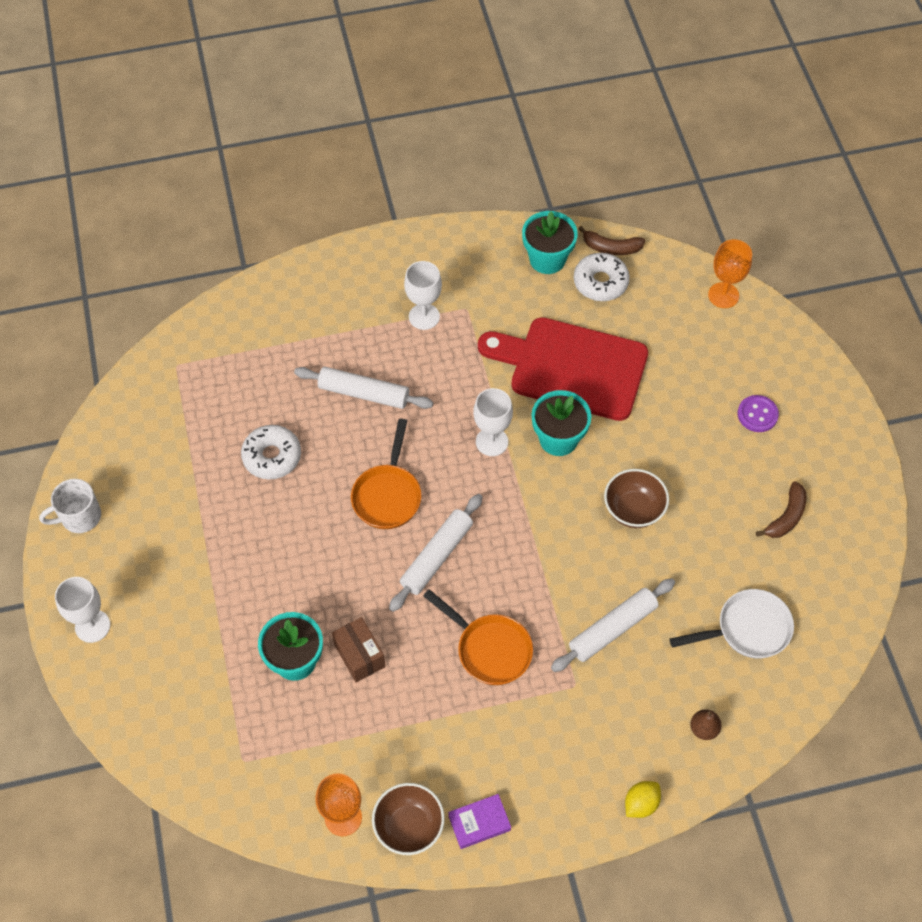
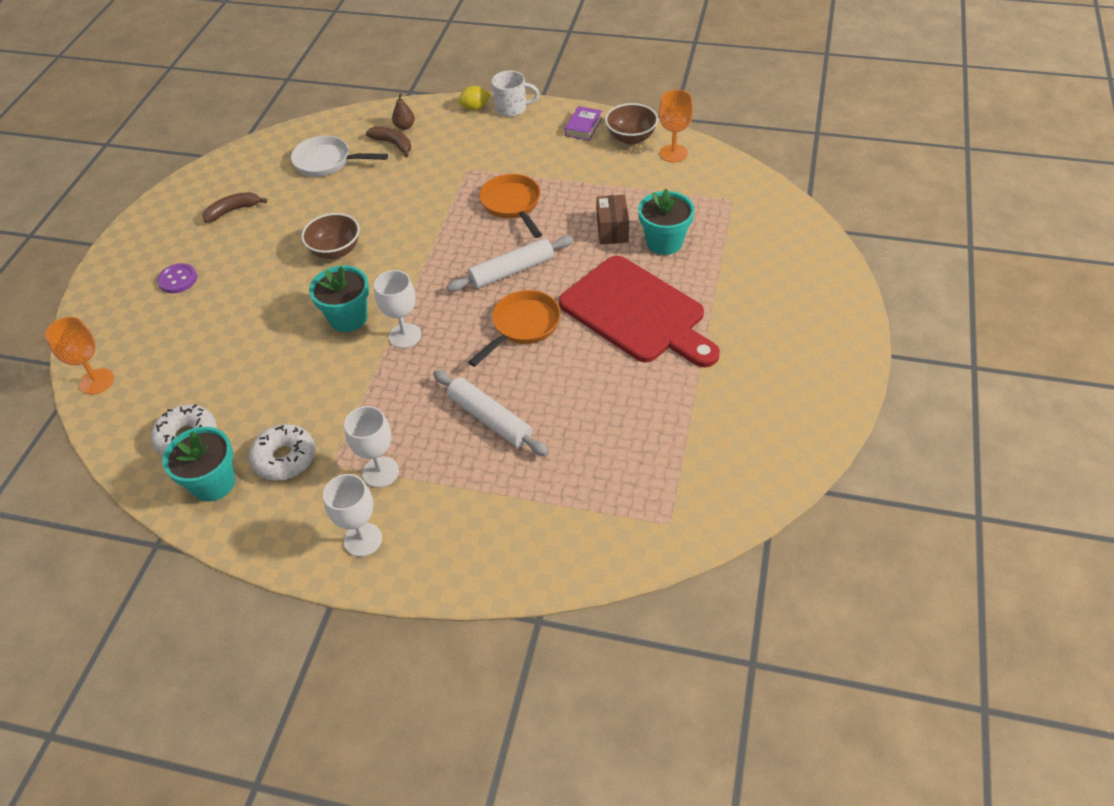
camera: 150 degrees left, 10 degrees down
white mug [39,479,101,533] -> white mug moved to [492,71,539,117]
white goblet [55,577,110,643] -> white goblet moved to [323,474,382,557]
white donut [241,425,301,479] -> white donut moved to [249,424,315,481]
purple book [448,794,511,849] -> purple book turned 75 degrees counterclockwise [565,106,603,141]
red cutting board [478,317,648,421] -> red cutting board moved to [559,256,720,367]
white rolling pin [551,578,675,672] -> none
brown banana [578,226,645,255] -> brown banana moved to [366,126,411,157]

